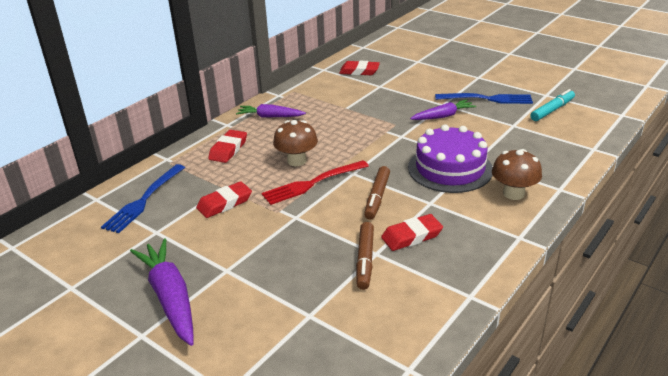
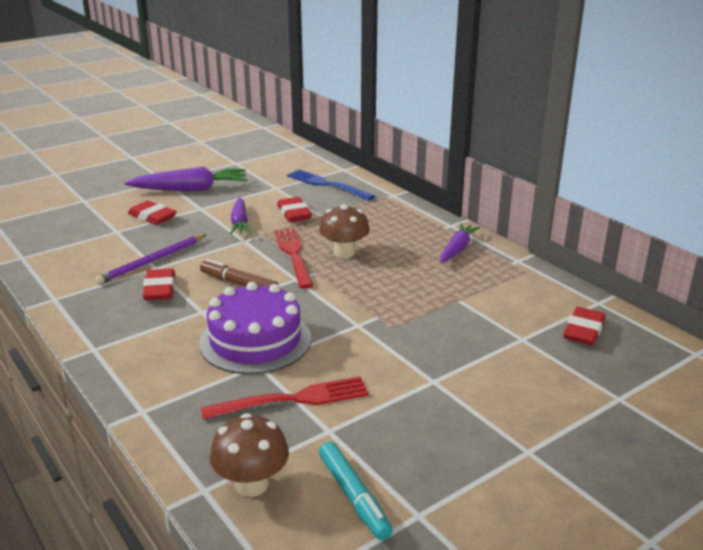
camera: 105 degrees right, 5 degrees down
red eraser [208,130,247,163] -> red eraser moved to [128,201,177,225]
brown marker [356,222,374,290] -> purple pencil [95,235,206,284]
purple carrot [410,99,476,120] -> purple carrot moved to [230,198,251,234]
blue fork [435,93,533,104] -> none
brown mushroom [492,149,542,200] -> brown mushroom moved to [210,413,289,497]
none -> red fork [201,376,369,420]

